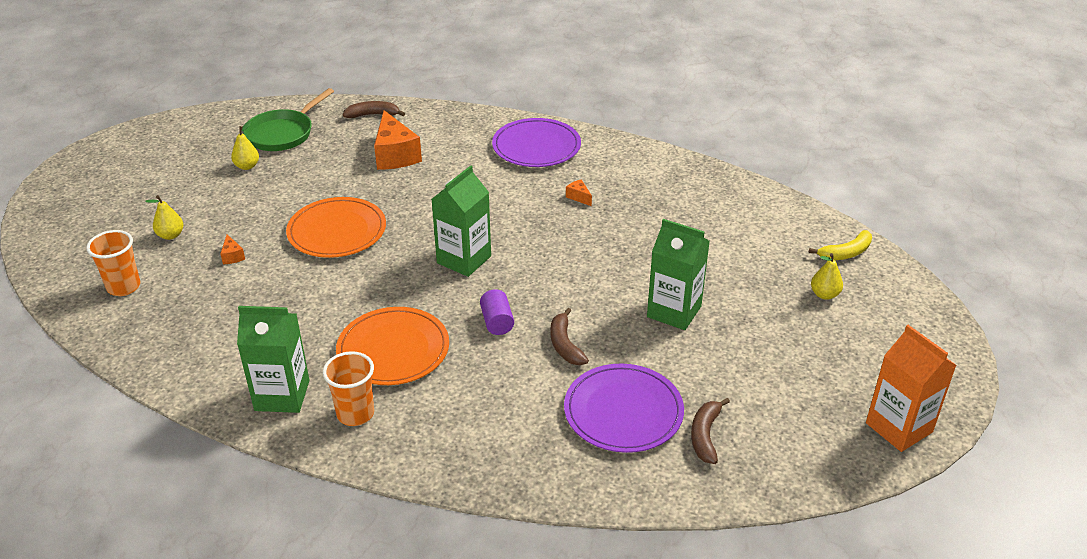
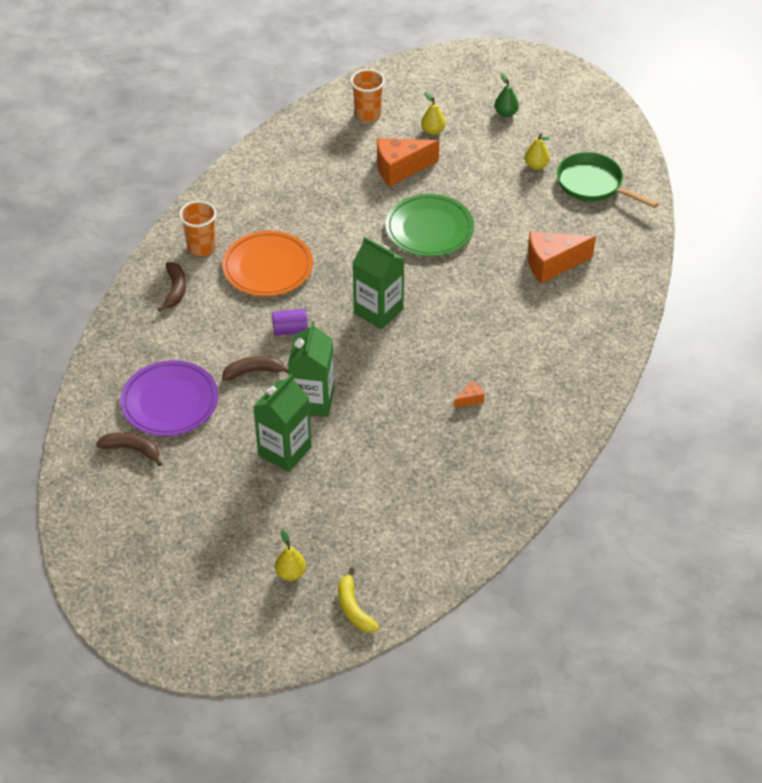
camera: 95 degrees right, 10 degrees up
orange cheese [220,235,245,264] -> orange cheese [377,138,439,187], size x2.32
green carton [237,306,310,413] -> green carton moved to [288,321,334,417]
orange plate [286,197,386,258] -> green plate [385,194,474,257]
brown banana [343,101,405,118] -> brown banana moved to [158,262,186,312]
purple plate [492,118,581,167] -> none
orange carton [866,325,956,452] -> none
none -> green pear [495,73,519,117]

